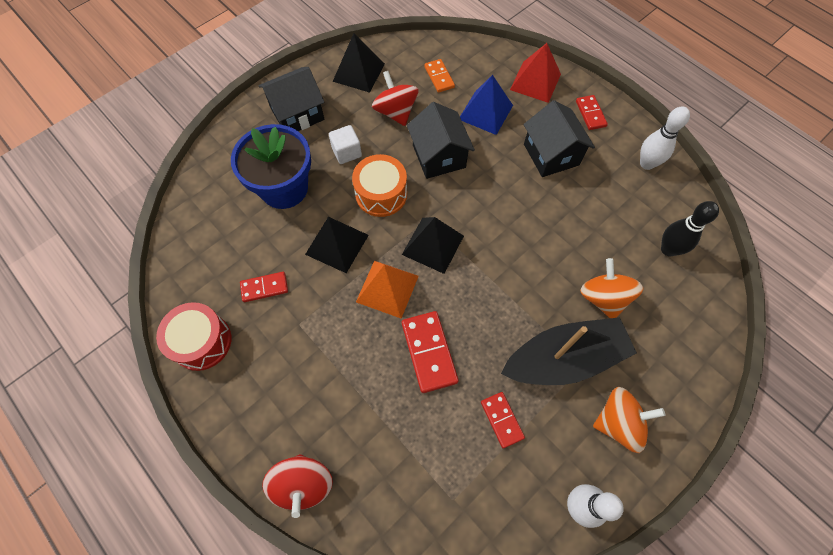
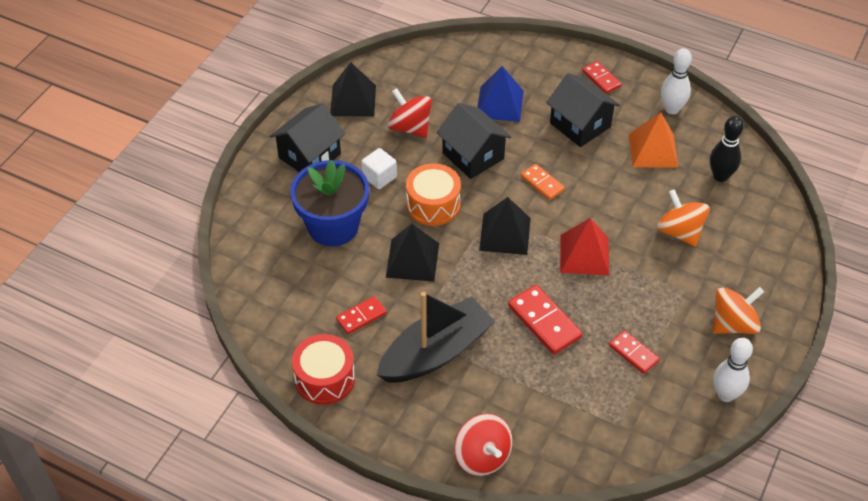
camera: 20 degrees left, 15 degrees down
orange pyramid [356,261,419,318] -> orange pyramid moved to [629,113,678,168]
orange domino [424,59,455,93] -> orange domino moved to [521,164,565,200]
black boat [501,317,637,385] -> black boat moved to [377,292,495,383]
red pyramid [510,43,561,103] -> red pyramid moved to [560,218,609,276]

